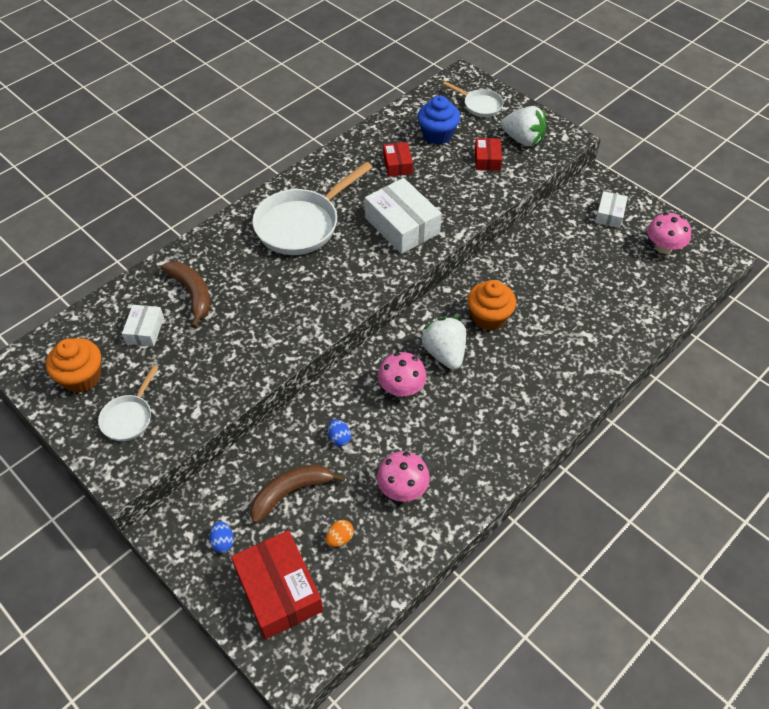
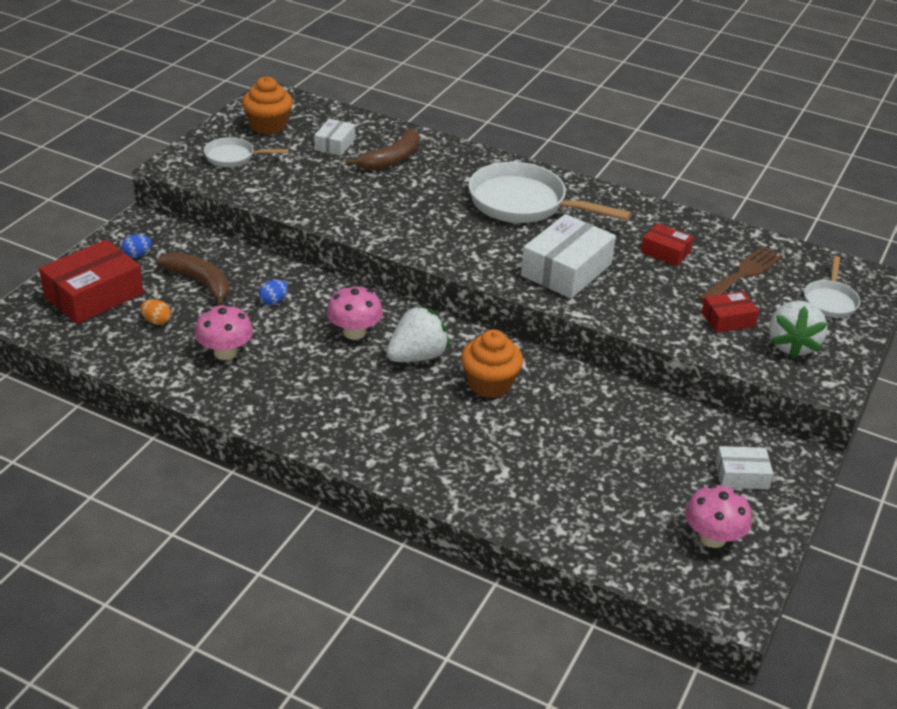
camera: 70 degrees right, 15 degrees down
white box [122,305,164,346] -> white box turned 60 degrees counterclockwise [314,119,355,156]
red box [383,142,413,177] -> red box turned 60 degrees clockwise [641,223,694,266]
blue cupcake [418,96,460,145] -> brown fork [698,246,783,303]

